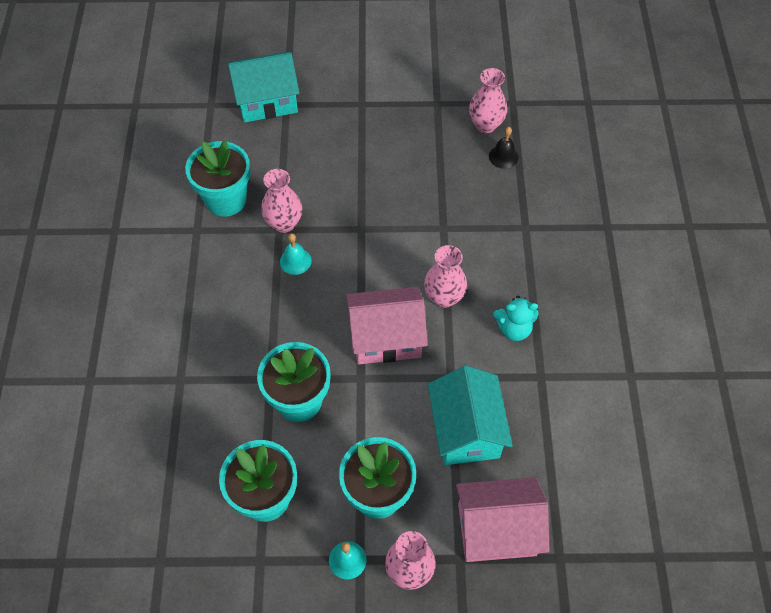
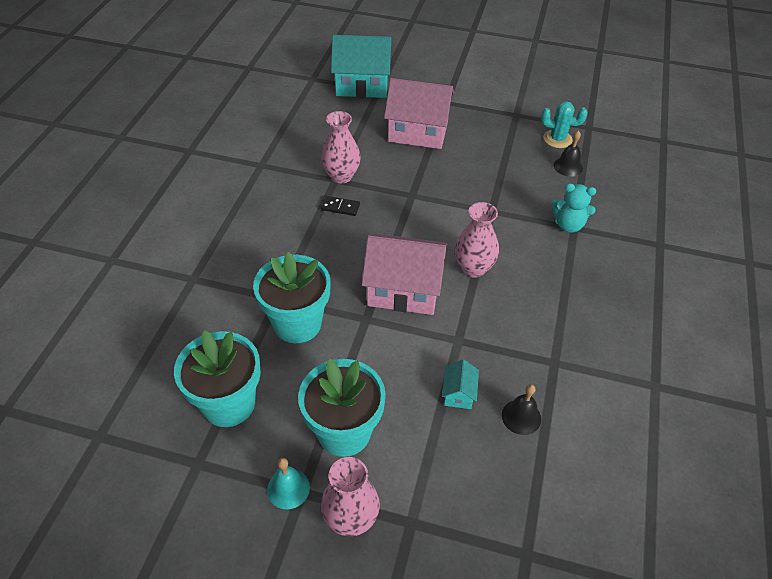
camera: 15 degrees right, 10 degrees down
turquoise flower pot [185,141,250,217] -> none
turquoise bell [280,234,312,275] -> black domino [321,196,360,216]
turquoise house [428,366,513,465] -> turquoise house [442,359,479,409], size x0.44
pink house [456,477,549,562] -> pink house moved to [384,78,454,149]
pink vase [469,68,507,133] -> turquoise cactus [541,101,588,148]
turquoise teddy bear [493,296,539,341] -> turquoise teddy bear moved to [551,183,596,233]
none -> black bell [502,384,541,435]

